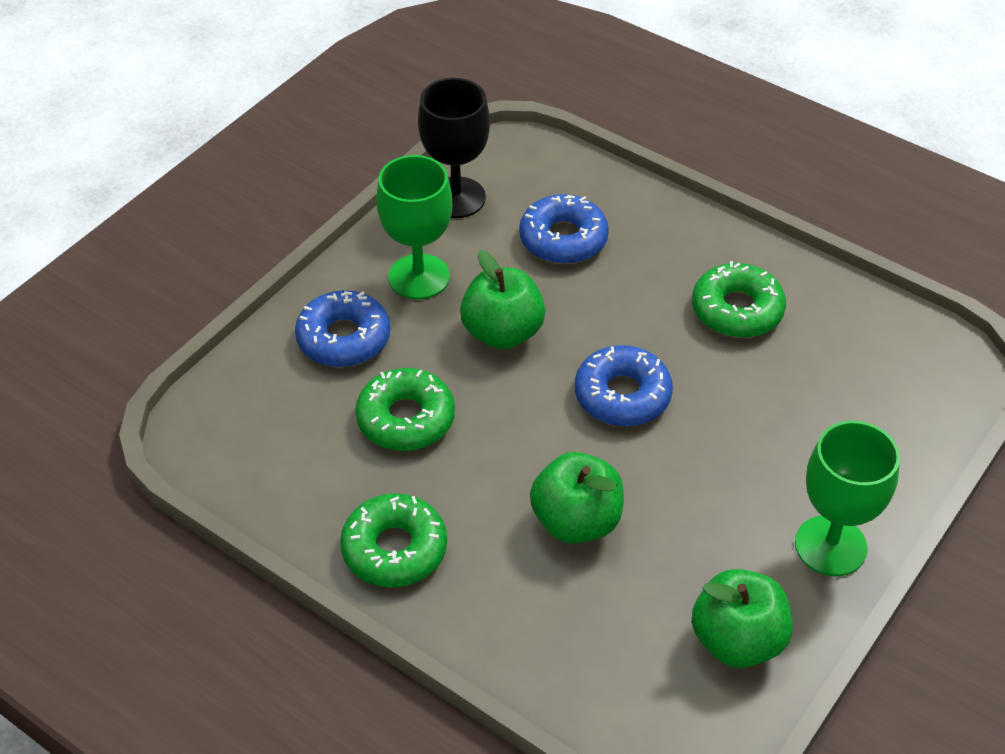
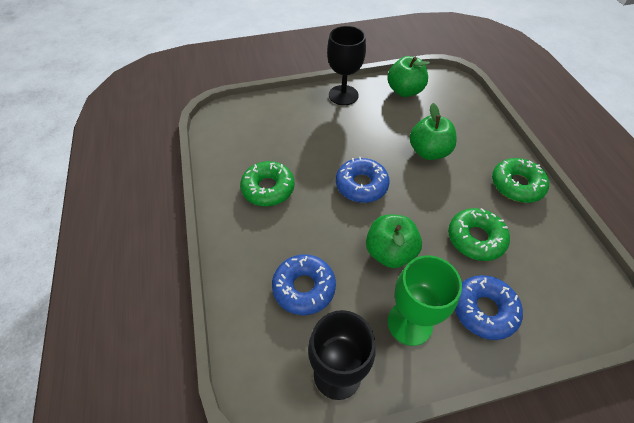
camera: 140 degrees left, 5 degrees up
green goblet [795,421,900,576] -> black goblet [327,26,366,105]

